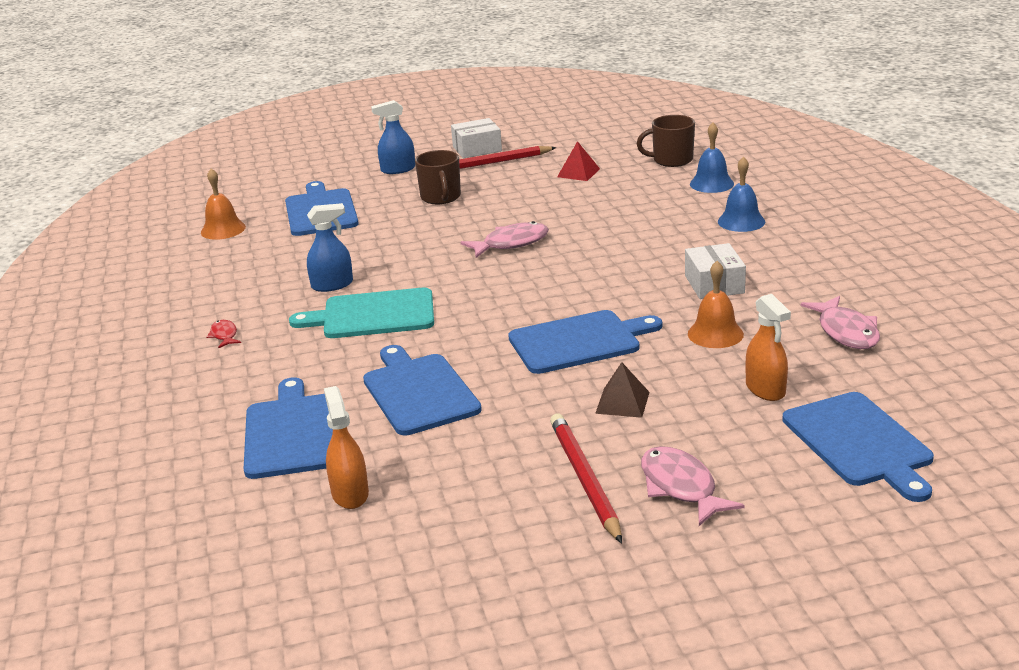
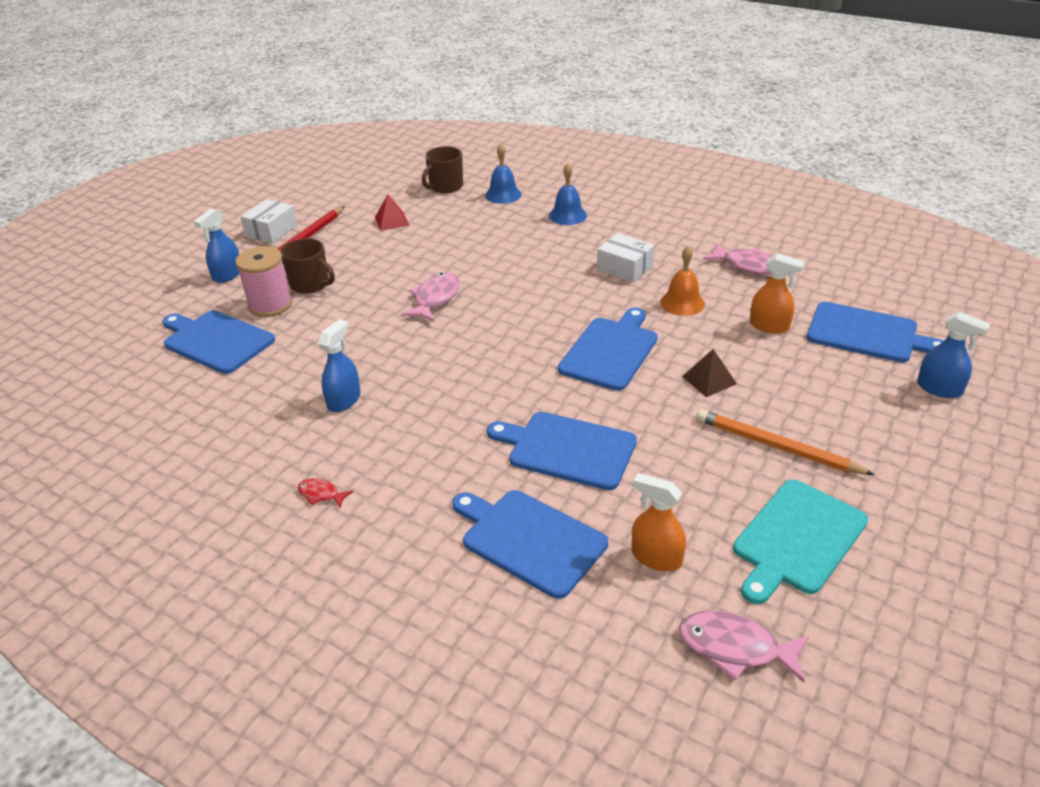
camera: 45 degrees left, 10 degrees up
orange bell [201,169,246,240] -> none
turquoise cutting board [289,288,434,338] -> turquoise cutting board moved to [733,479,868,604]
red pencil [550,414,622,544] -> orange pencil [696,409,875,475]
pink fish [641,446,745,526] -> pink fish moved to [679,611,809,683]
none -> pink spool [235,246,292,317]
none -> blue spray bottle [917,312,990,398]

